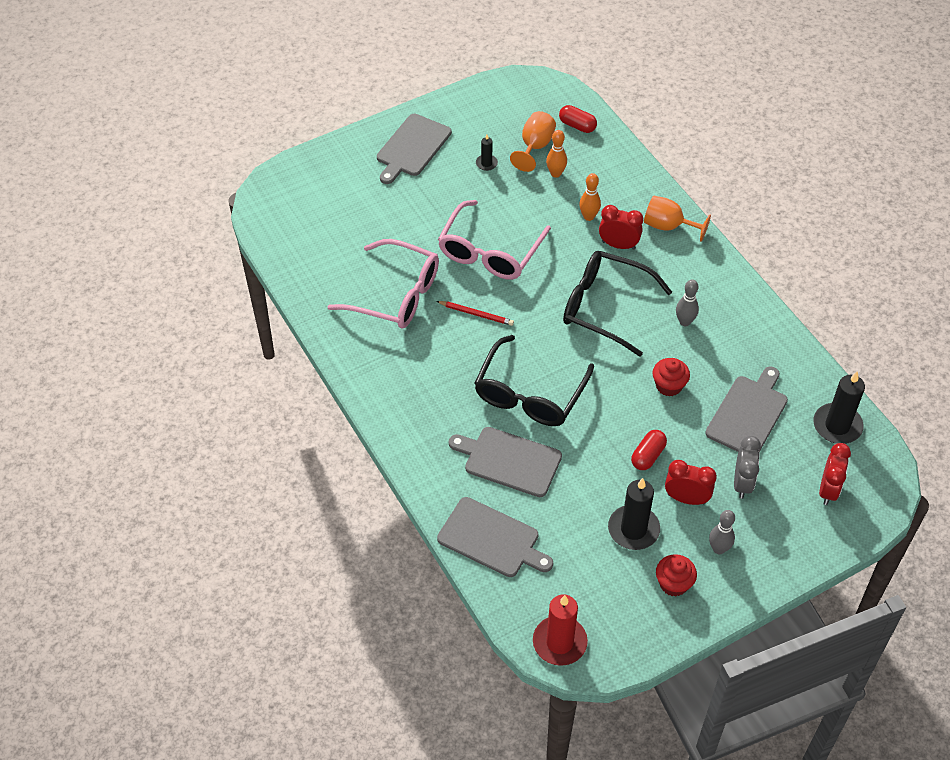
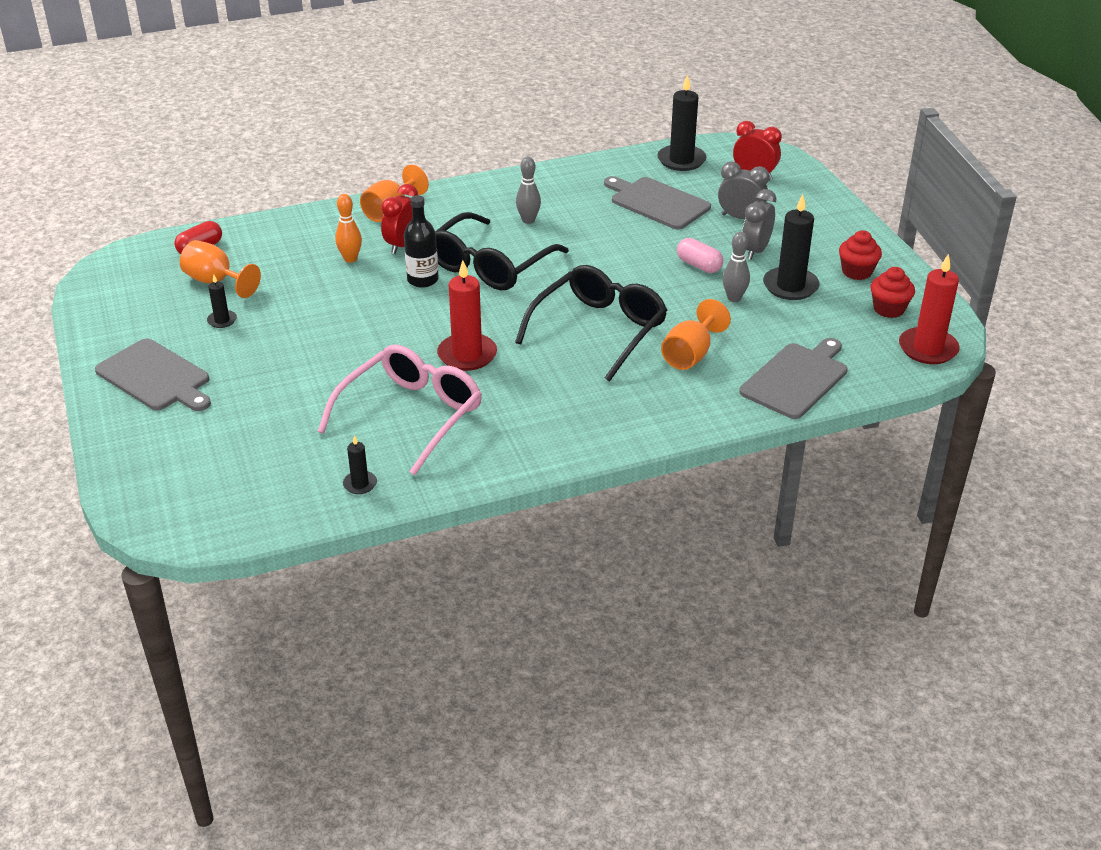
camera: 80 degrees left, 15 degrees down
red pencil [437,301,514,326] -> red candle [437,260,497,371]
pink glasses [438,200,551,280] -> none
grey cutting board [449,427,562,497] -> orange goblet [661,299,731,370]
black glasses [475,335,594,426] -> black glasses turned 90 degrees counterclockwise [515,265,668,382]
orange bowling pin [546,130,567,178] -> none
red capsule [631,430,667,470] -> pink capsule [677,238,724,273]
red cupcake [652,358,690,397] -> red cupcake moved to [871,267,915,318]
red clock [665,460,717,505] -> grey clock [742,189,776,260]
grey bowling pin [709,510,735,554] -> grey bowling pin moved to [723,232,750,302]
none -> black candle [343,435,377,494]
none -> black bottle [404,195,439,288]

